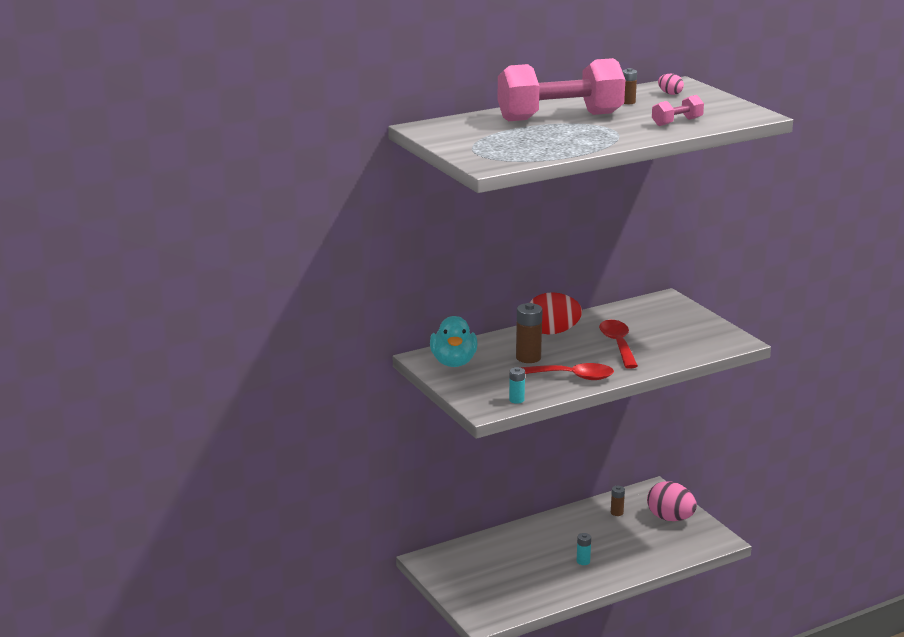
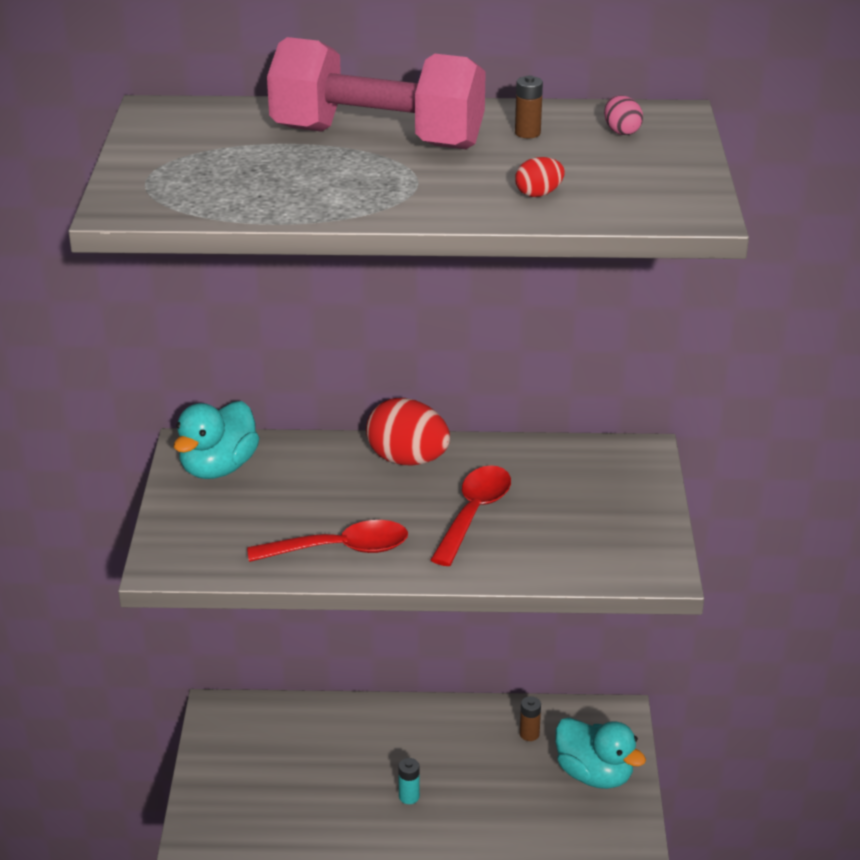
camera: 30 degrees right, 10 degrees up
turquoise battery [509,367,525,404] -> none
brown battery [516,303,542,363] -> none
red spoon [520,363,614,380] -> red spoon turned 45 degrees counterclockwise [247,520,408,562]
pink egg [647,481,697,521] -> turquoise duck [555,717,646,789]
pink dumbbell [652,95,704,126] -> red egg [515,157,565,197]

